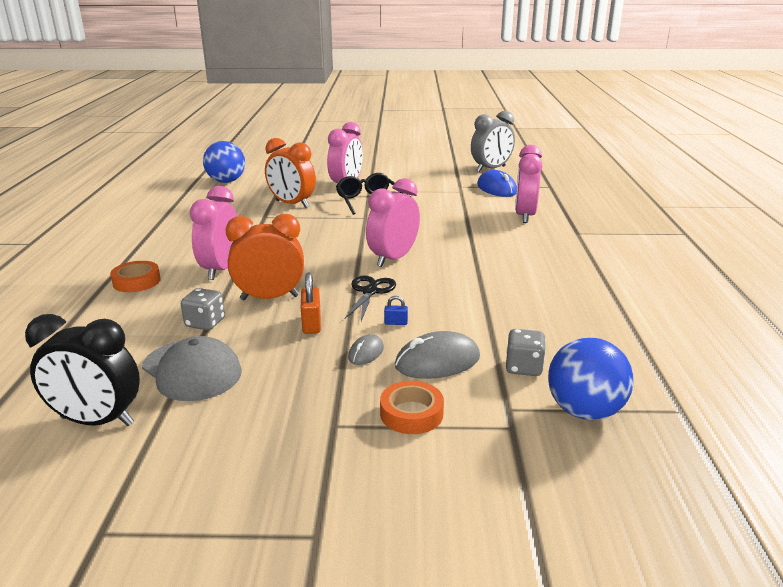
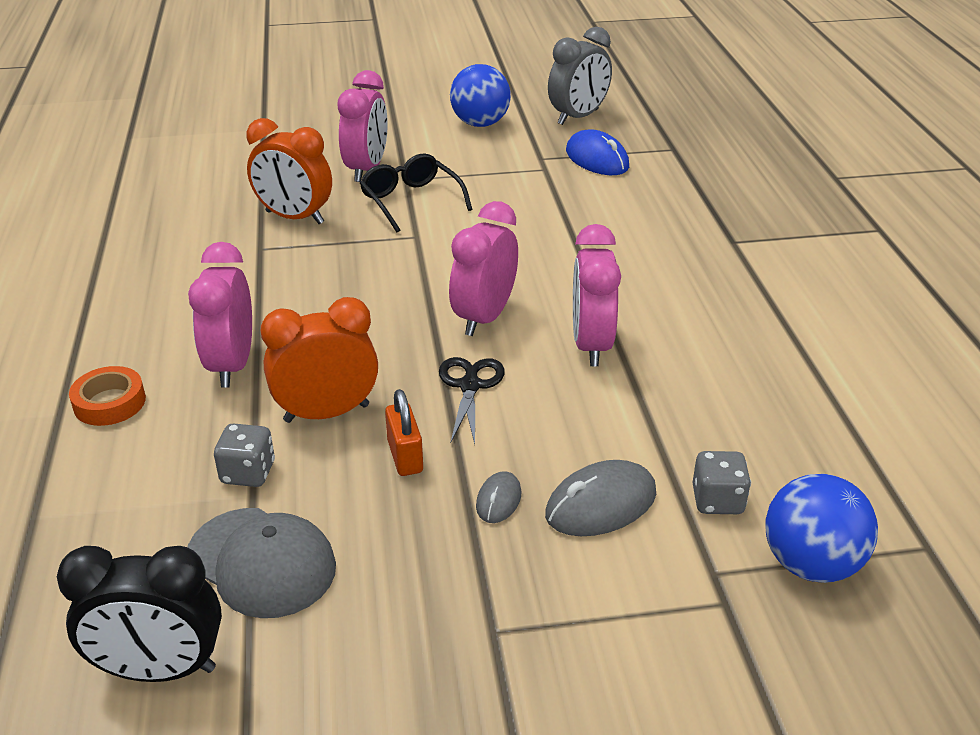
camera: 10 degrees left, 10 degrees up
blue ball [203,141,245,183] -> blue ball moved to [450,64,511,127]
orange tape [380,381,444,434] -> none
blue padlock [384,296,408,325] -> none
pink clock [515,145,543,223] -> pink clock moved to [573,224,621,366]

